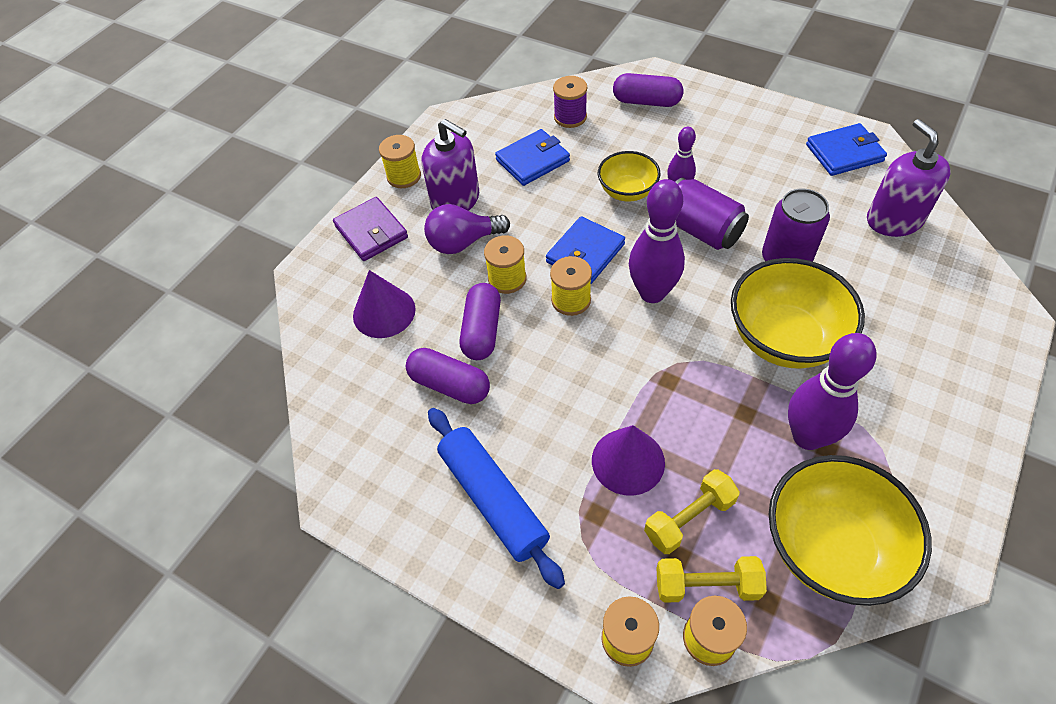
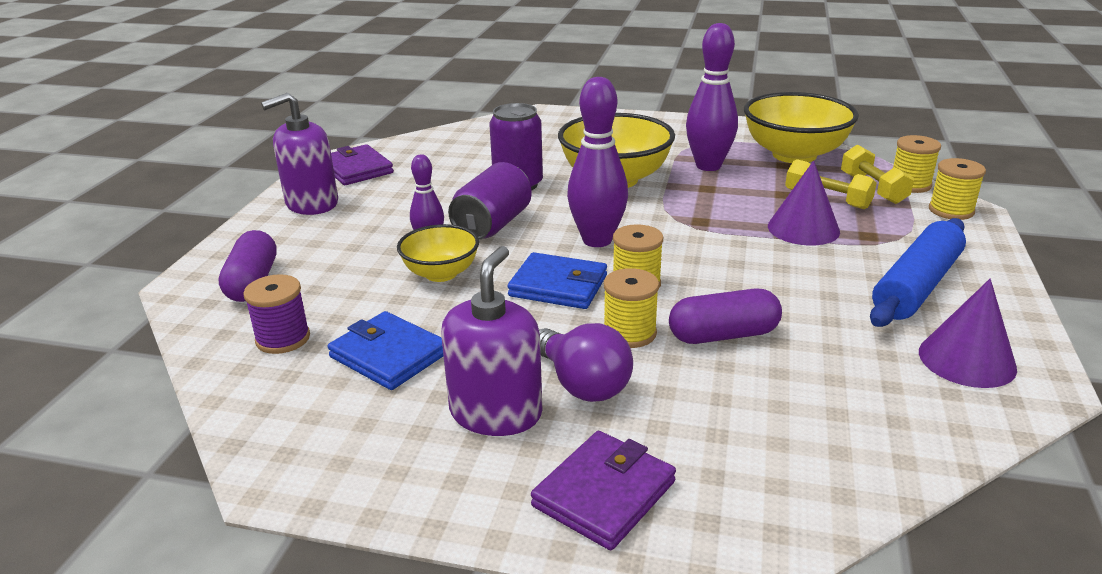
camera: 110 degrees left, 25 degrees down
purple cone [353,270,416,338] -> purple cone moved to [919,279,1017,388]
yellow spool [379,135,421,188] -> none
purple capsule [406,348,490,404] -> none
blue wallet [806,123,887,176] -> purple wallet [331,144,394,185]
purple soap dispenser [867,119,951,237] -> purple soap dispenser moved to [261,93,338,215]

